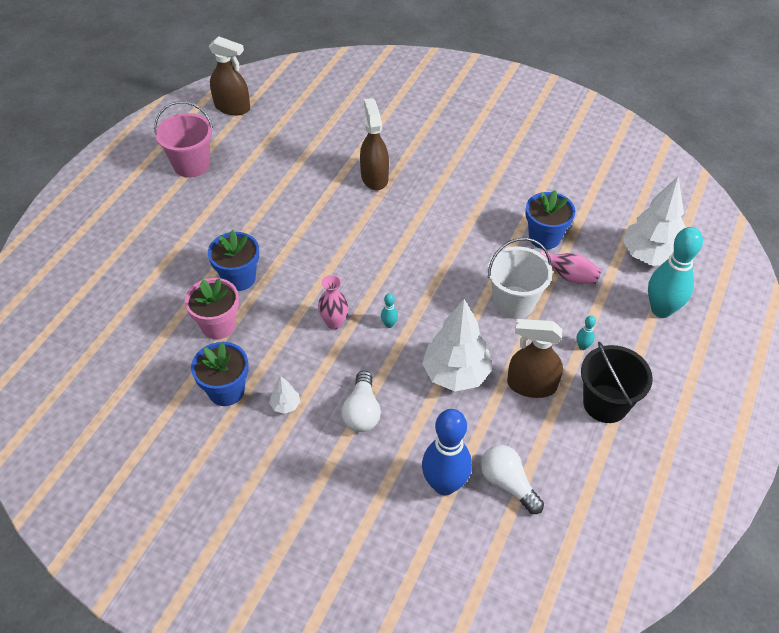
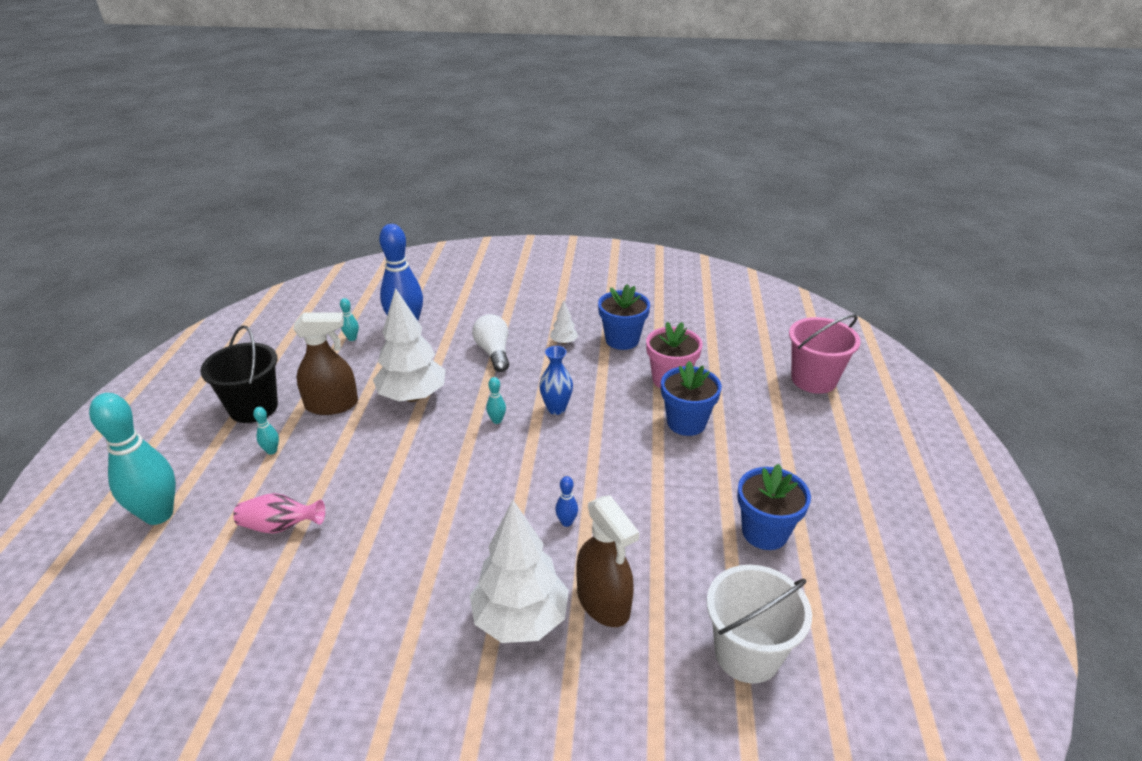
camera: 160 degrees right, 15 degrees down
pink bucket [154,101,213,178] -> pink bucket moved to [789,314,861,394]
brown spray bottle [209,36,250,115] -> none
pink vase [318,275,348,329] -> blue vase [539,346,573,415]
white light bulb [480,445,544,514] -> turquoise bowling pin [340,298,359,341]
white bucket [488,238,552,319] -> white bucket moved to [707,565,812,684]
blue flower pot [525,190,575,249] -> blue flower pot moved to [737,464,811,550]
white tree [623,176,686,266] -> white tree moved to [470,500,569,643]
none -> blue bowling pin [555,476,578,527]

